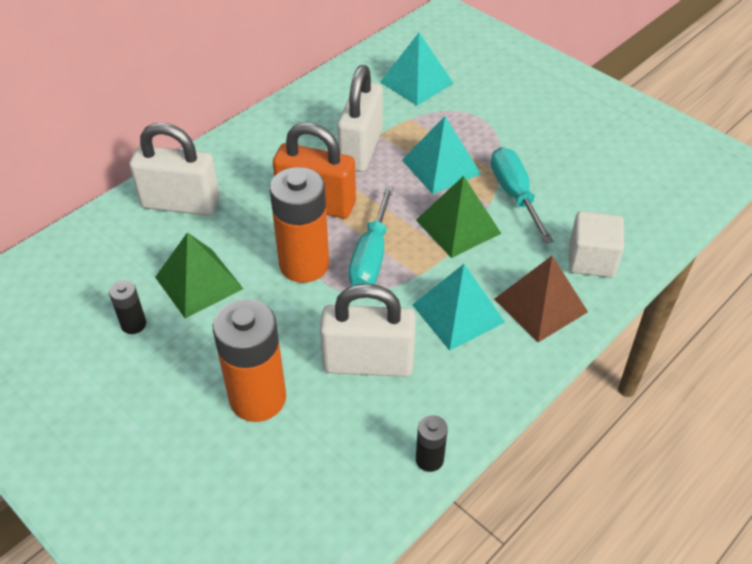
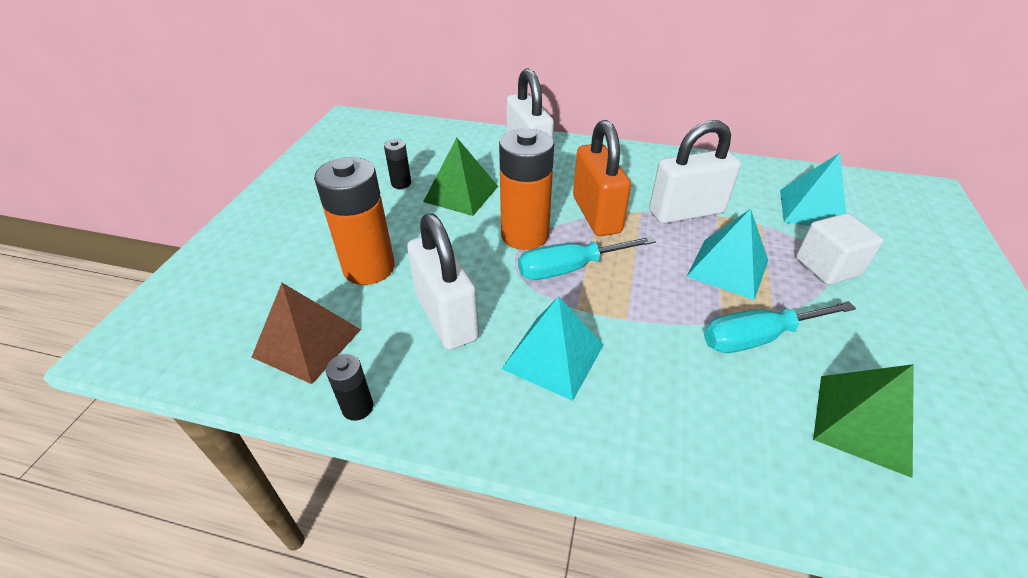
camera: 60 degrees right, 5 degrees down
green pyramid [416,176,502,258] -> green pyramid moved to [813,364,914,478]
turquoise screwdriver [491,147,554,243] -> turquoise screwdriver turned 150 degrees counterclockwise [704,301,856,353]
brown pyramid [494,256,588,342] -> brown pyramid moved to [251,283,361,384]
white cube [569,211,624,278] -> white cube moved to [796,213,884,285]

